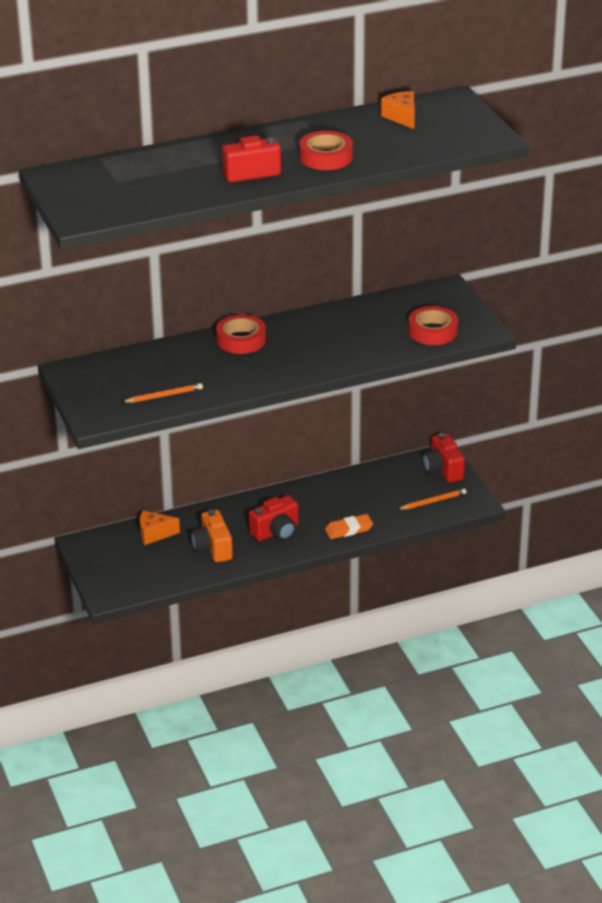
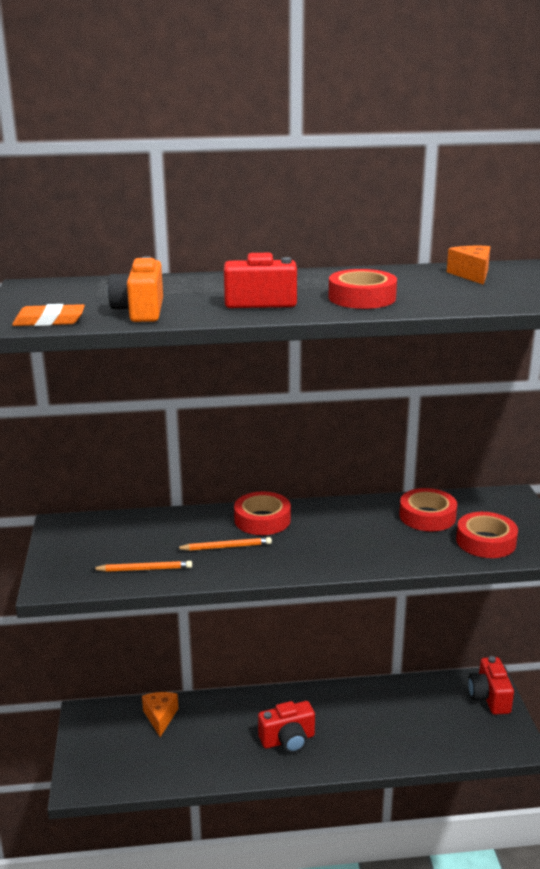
camera: 15 degrees right, 10 degrees down
orange cheese [140,511,180,545] -> orange cheese turned 75 degrees clockwise [142,692,178,737]
orange camera [191,509,233,563] -> orange camera moved to [108,256,163,322]
orange eraser [325,514,373,539] -> orange eraser moved to [12,304,85,326]
orange pencil [397,489,466,510] -> orange pencil moved to [176,537,272,551]
none -> red tape [399,488,457,531]

